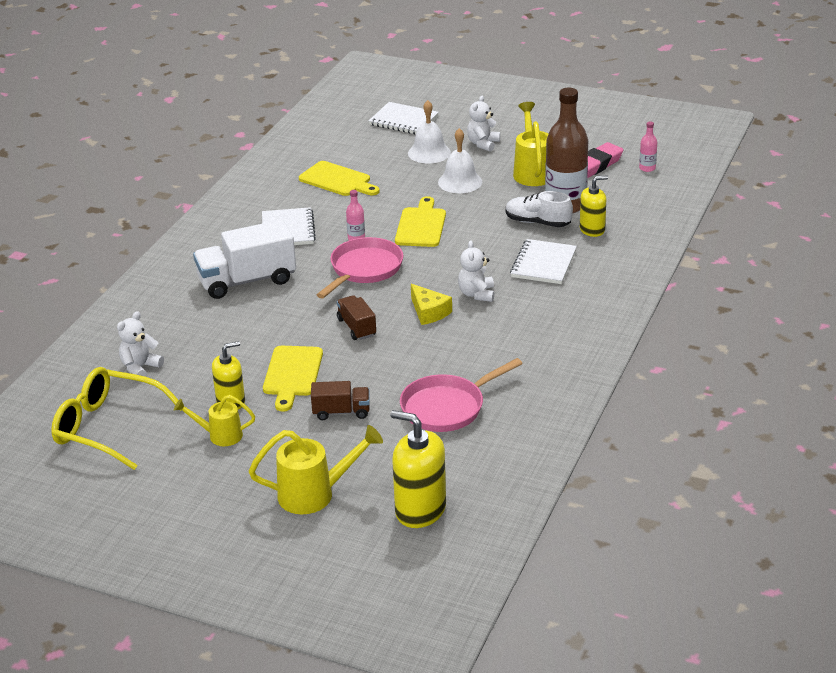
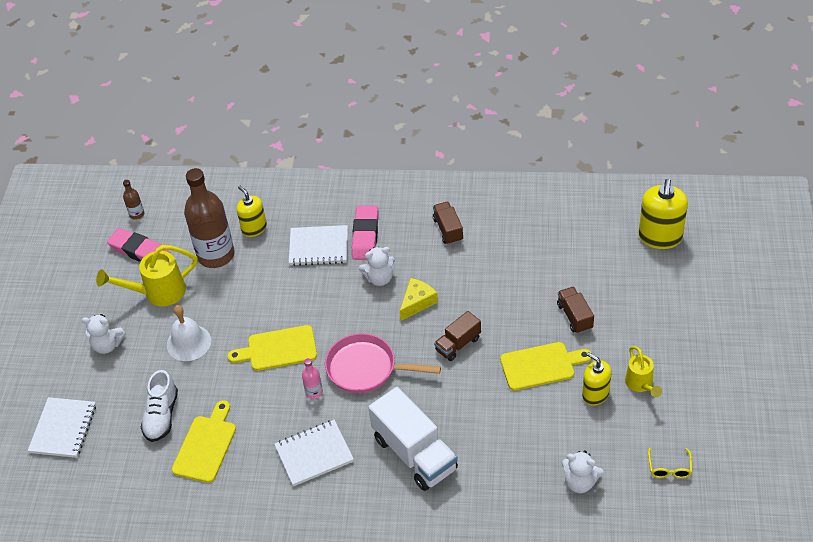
camera: 105 degrees left, 15 degrees up
yellow glasses [51,367,181,470] -> yellow glasses [648,448,692,478], size x0.42
yellow watering can [249,425,383,514] -> none
pink pan [400,358,523,432] -> none
white bell [408,100,451,163] -> none
white shoe [506,191,573,227] -> white shoe moved to [141,370,178,442]
pink bottle [639,122,657,172] -> brown bottle [123,180,144,220]
none -> pink eraser [352,205,378,260]
none -> brown truck [433,202,463,245]

